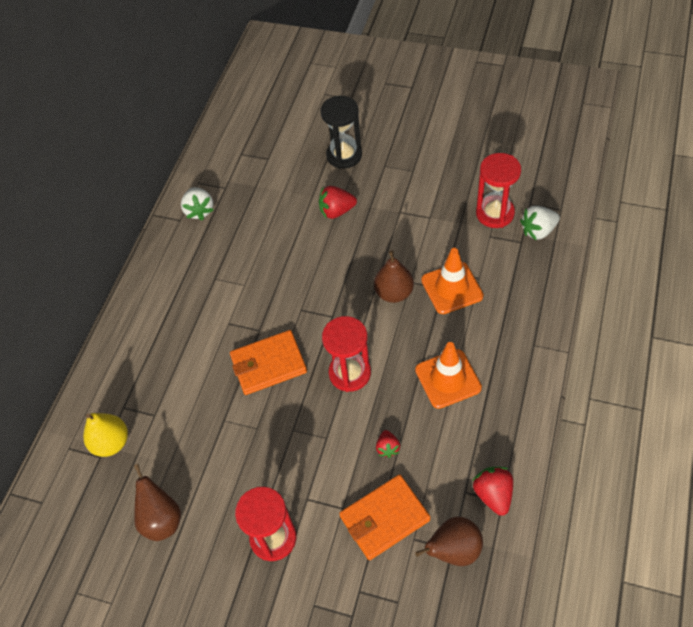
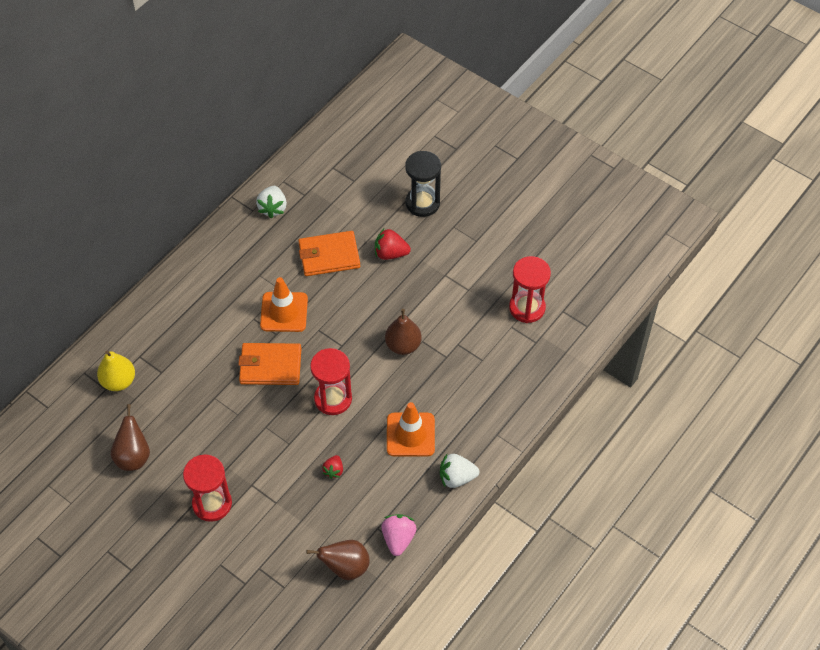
camera: 15 degrees right, 0 degrees up
orange wallet [339,474,430,560] -> orange wallet moved to [298,231,360,276]
orange traffic cone [421,248,483,314] -> orange traffic cone moved to [260,277,308,332]
red strawberry [472,467,513,516] -> pink strawberry [381,514,416,556]
white strawberry [520,206,560,240] -> white strawberry moved to [440,454,479,488]

